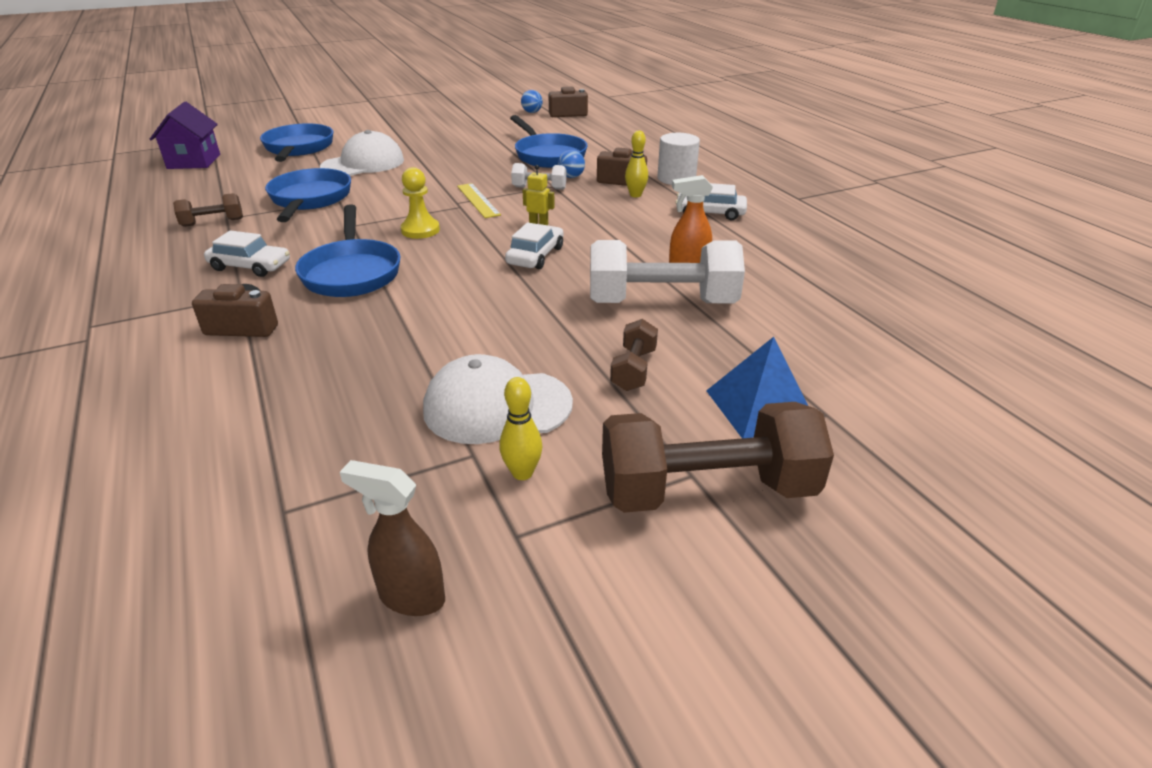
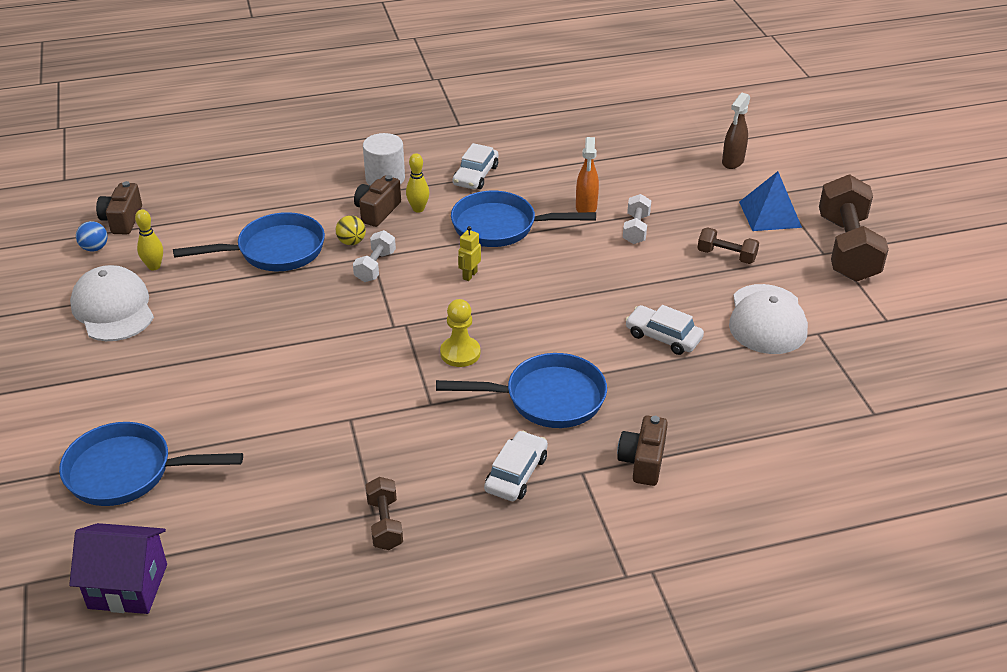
camera: 80 degrees left, 5 degrees up
blue pan [265,168,351,222] -> blue pan moved to [451,191,596,247]
white cap [320,130,404,176] -> white cap moved to [70,265,154,341]
brown spray bottle [340,460,445,616] -> brown spray bottle moved to [722,93,750,169]
yellow ruler [457,183,501,218] -> none
yellow bowling pin [499,377,542,480] -> yellow bowling pin moved to [135,209,163,270]
white car [505,222,564,269] -> white car moved to [625,305,704,355]
blue ball [558,150,585,178] -> yellow ball [336,215,366,245]
white dumbbell [590,240,745,303] -> white dumbbell [623,194,651,244], size x0.49

